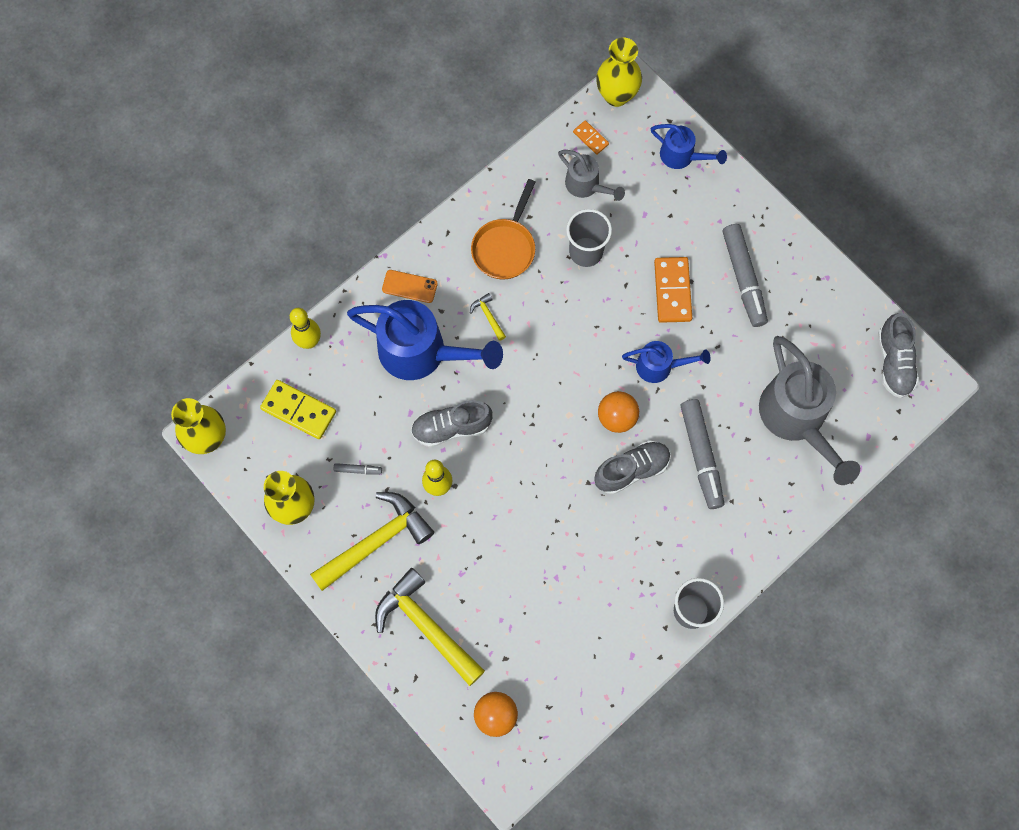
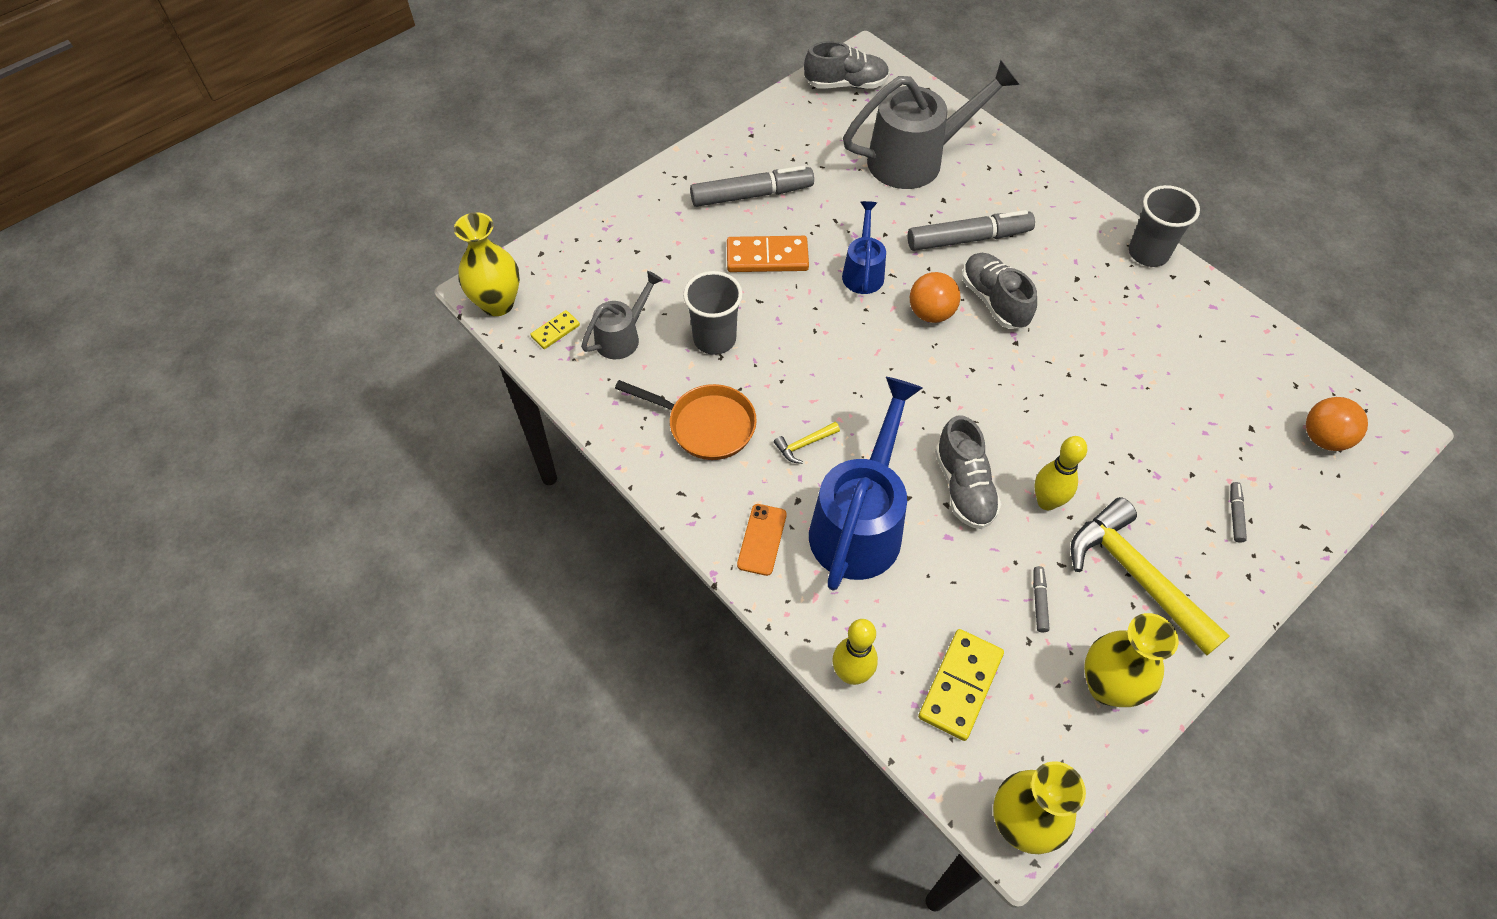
camera: 90 degrees left, 15 degrees down
yellow hammer [375,568,485,686] -> grey marker [1230,482,1247,543]
orange domino [573,120,609,155] -> yellow domino [530,310,580,349]
blue watering can [651,124,727,169] -> none

